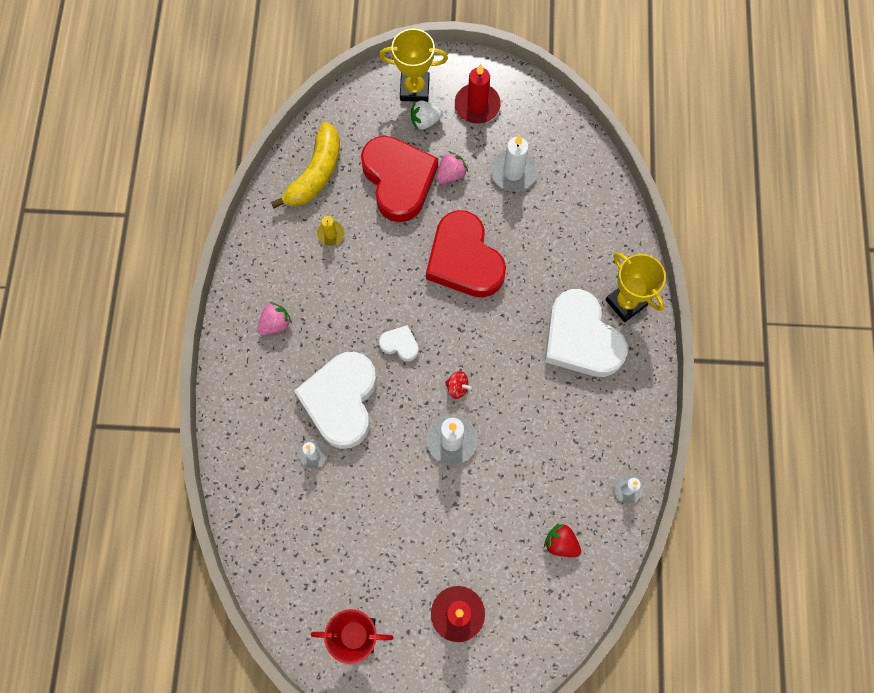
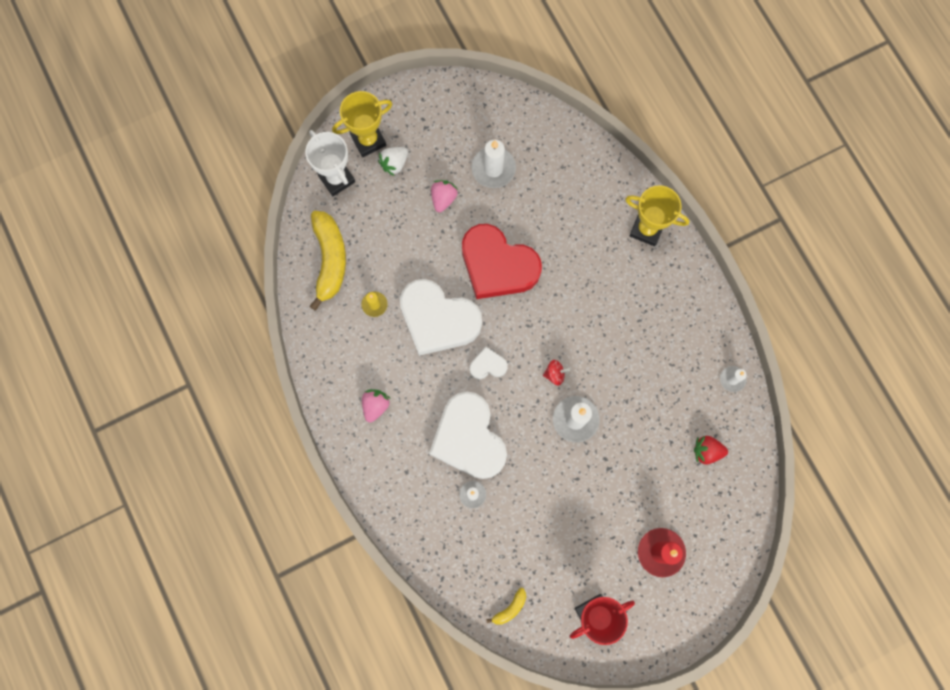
camera: 30 degrees left, 5 degrees up
red heart [361,136,438,222] -> none
red candle [455,64,501,123] -> none
white heart [545,289,628,377] -> white heart moved to [400,279,482,356]
none -> white trophy [305,130,355,196]
none -> yellow banana [486,588,526,625]

